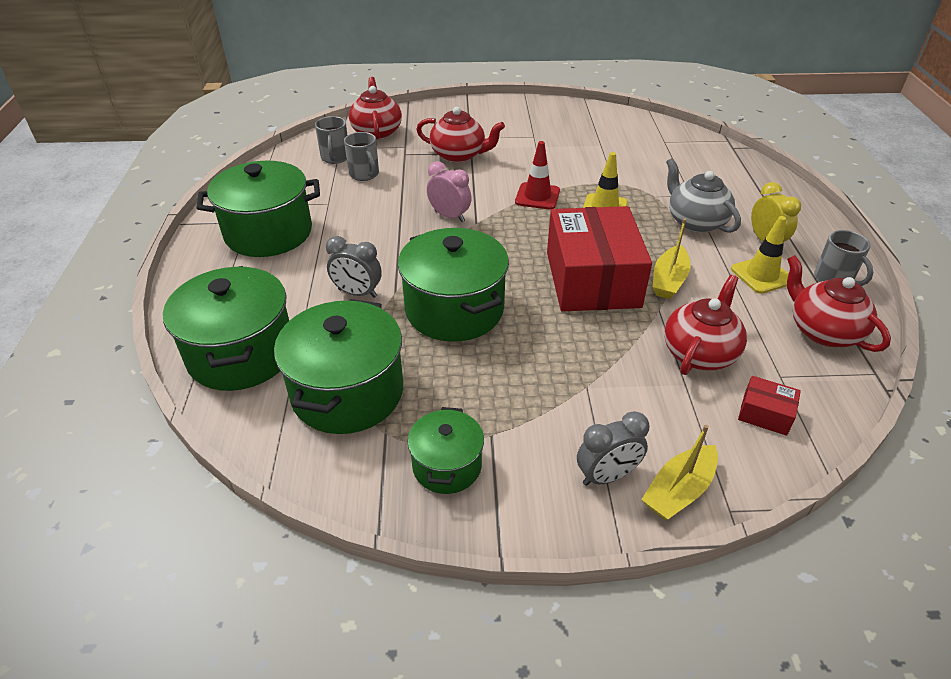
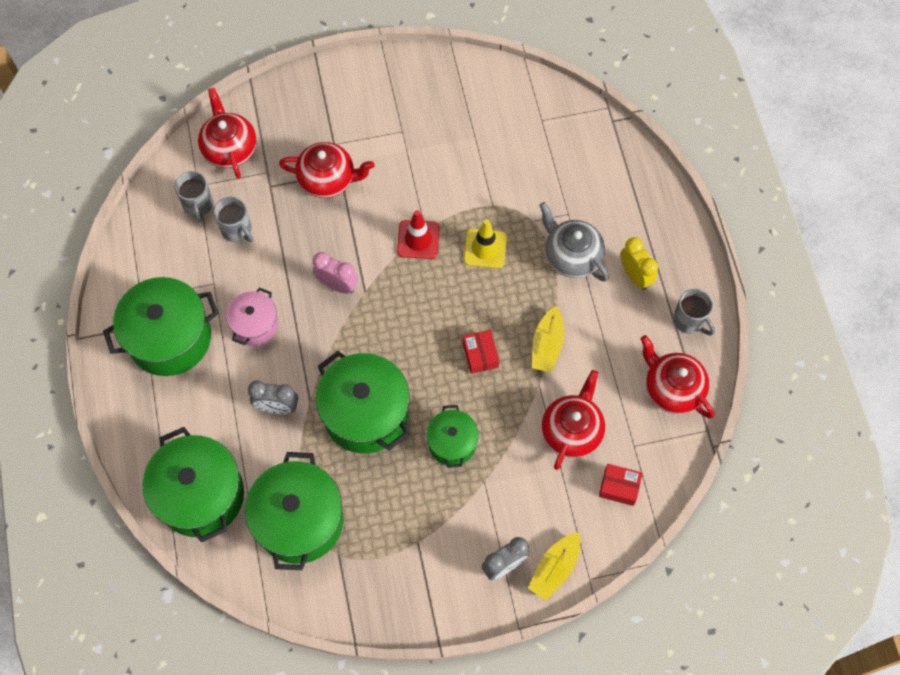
camera: 10 degrees left, 25 degrees up
green pot [408,407,484,494] -> green pot moved to [426,405,479,468]
red box [547,206,652,312] -> red box [463,330,499,374], size x0.41
yellow traffic cone [731,216,788,294] -> none
none -> pink pot [226,287,279,346]

